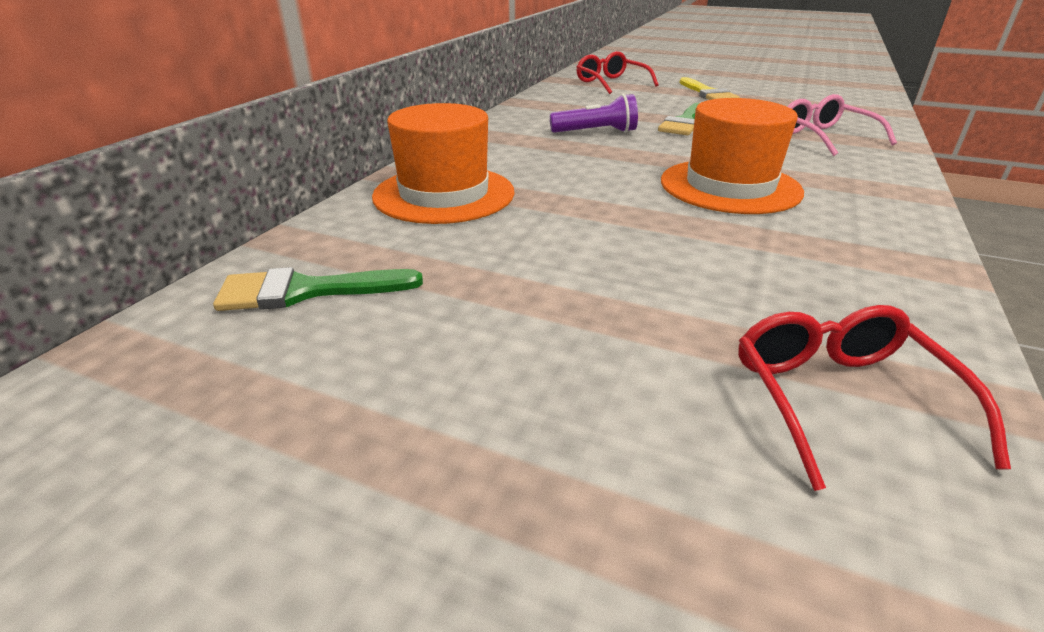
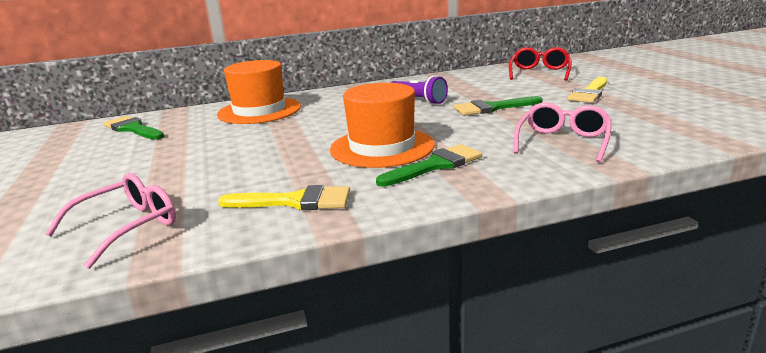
camera: 50 degrees right, 10 degrees down
red glasses [738,305,1011,491] -> pink glasses [45,173,176,269]
none -> yellow brush [218,185,350,210]
none -> green brush [376,144,482,187]

